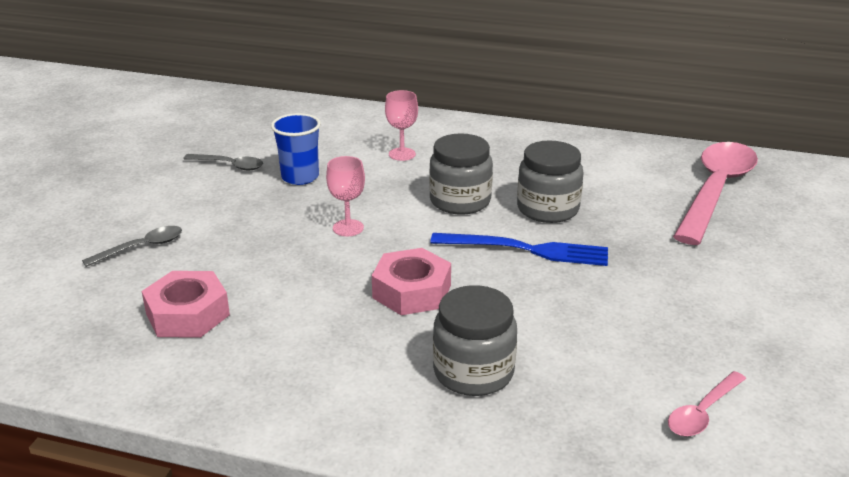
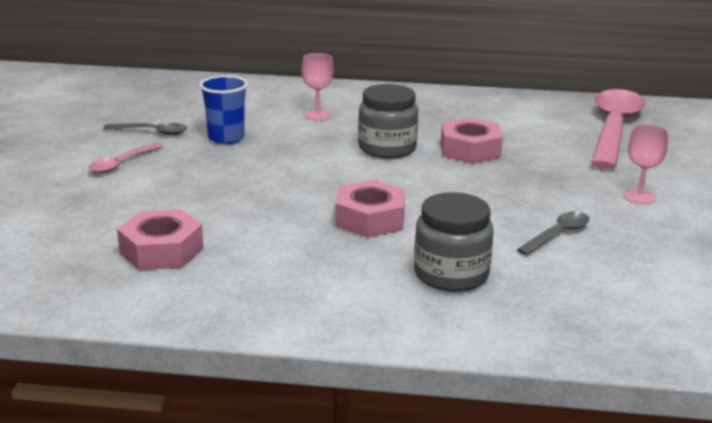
camera: 10 degrees left, 5 degrees down
grey spoon [82,226,182,267] -> grey spoon moved to [517,211,589,255]
pink goblet [326,156,365,236] -> pink goblet moved to [624,124,669,204]
blue fork [430,233,608,266] -> none
grey jar [517,140,584,223] -> pink nut [441,118,503,164]
pink spoon [668,371,746,437] -> pink spoon moved to [89,143,163,173]

